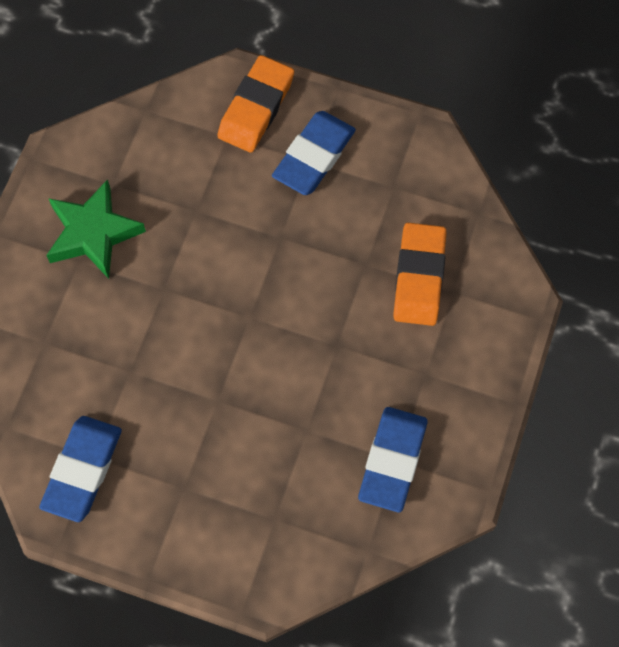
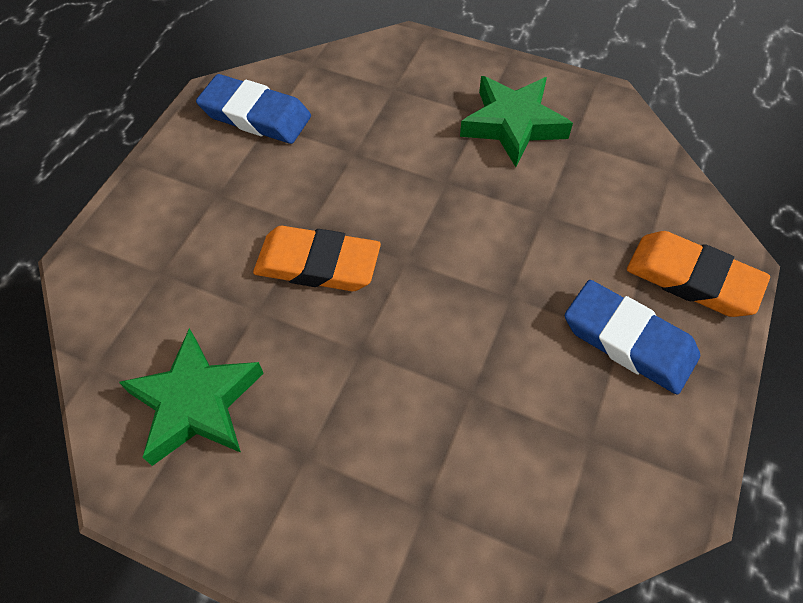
camera: 95 degrees right, 10 degrees down
blue eraser [358,407,428,512] -> green star [119,328,264,466]
orange eraser [393,223,447,326] -> orange eraser moved to [253,226,381,291]

